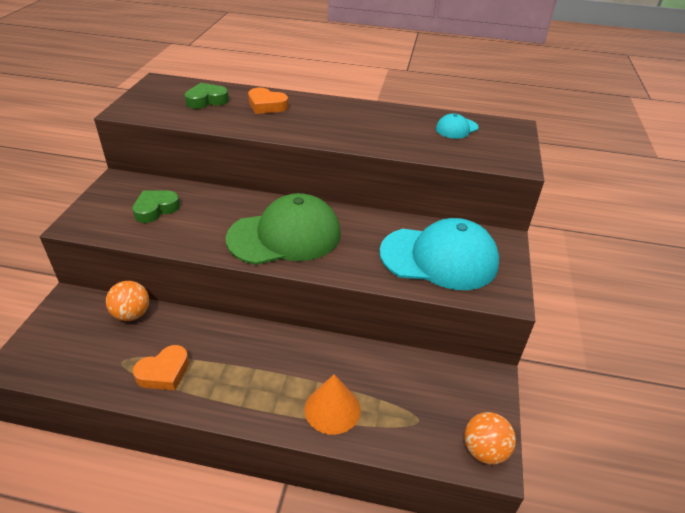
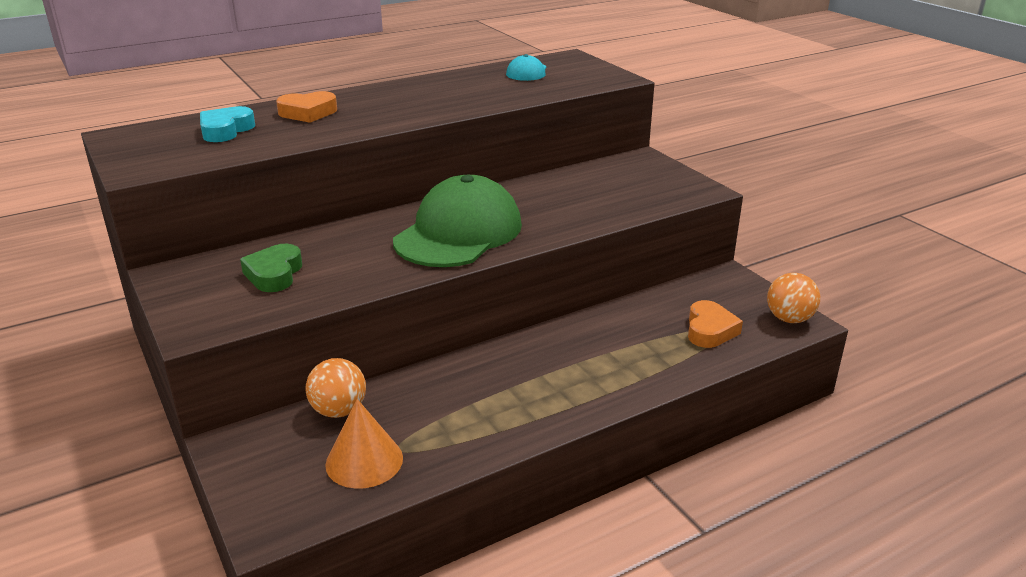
camera: 40 degrees left, 10 degrees down
orange heart [133,345,189,390] -> orange heart moved to [688,300,743,348]
green heart [185,83,229,109] -> turquoise heart [200,106,255,142]
orange cone [305,375,360,435] -> orange cone moved to [325,399,403,489]
turquoise cap [380,218,499,290] -> none

